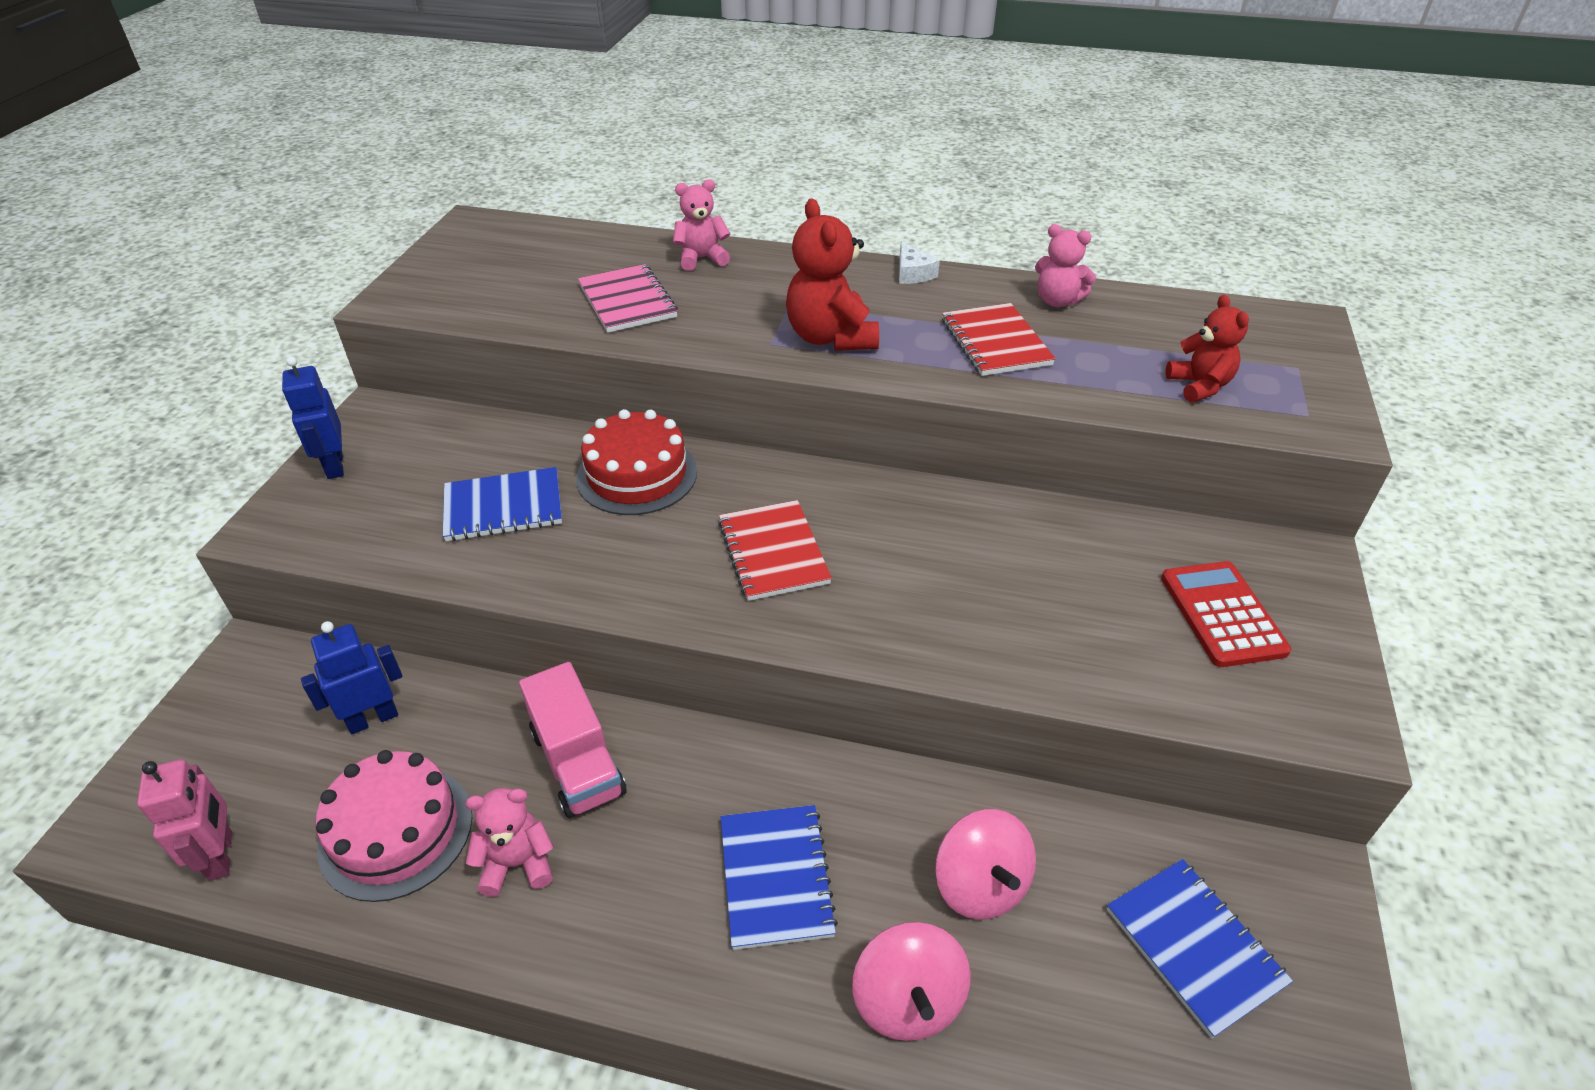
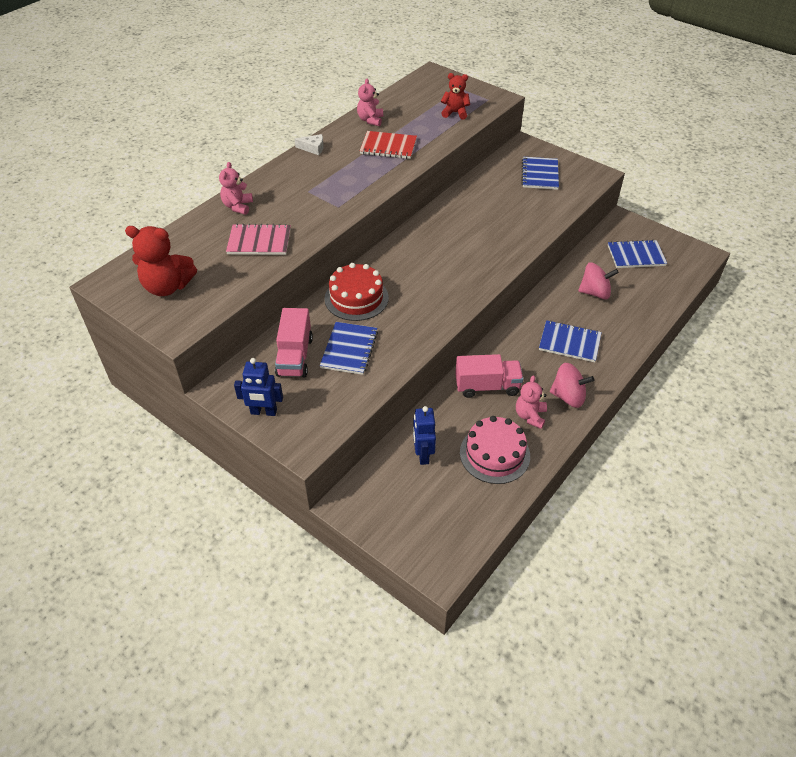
camera: 65 degrees left, 5 degrees up
pink robot [137,759,232,881] -> none
red notebook [718,500,832,601] -> none
red teddy bear [786,199,879,351] -> red teddy bear moved to [125,226,197,296]
pink spinning top [852,922,970,1041] -> pink spinning top moved to [550,363,594,408]
pink teddy bear [1035,224,1096,307] -> pink teddy bear turned 135 degrees clockwise [357,78,383,126]
red calculator [1161,561,1291,667] -> blue notebook [521,157,559,190]
none -> pink truck [275,308,313,377]

